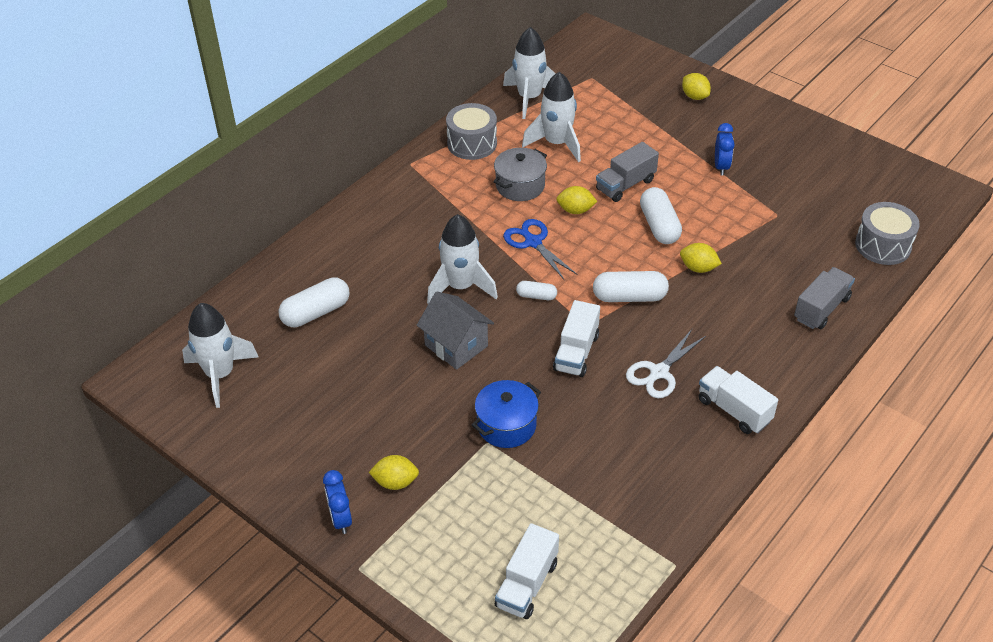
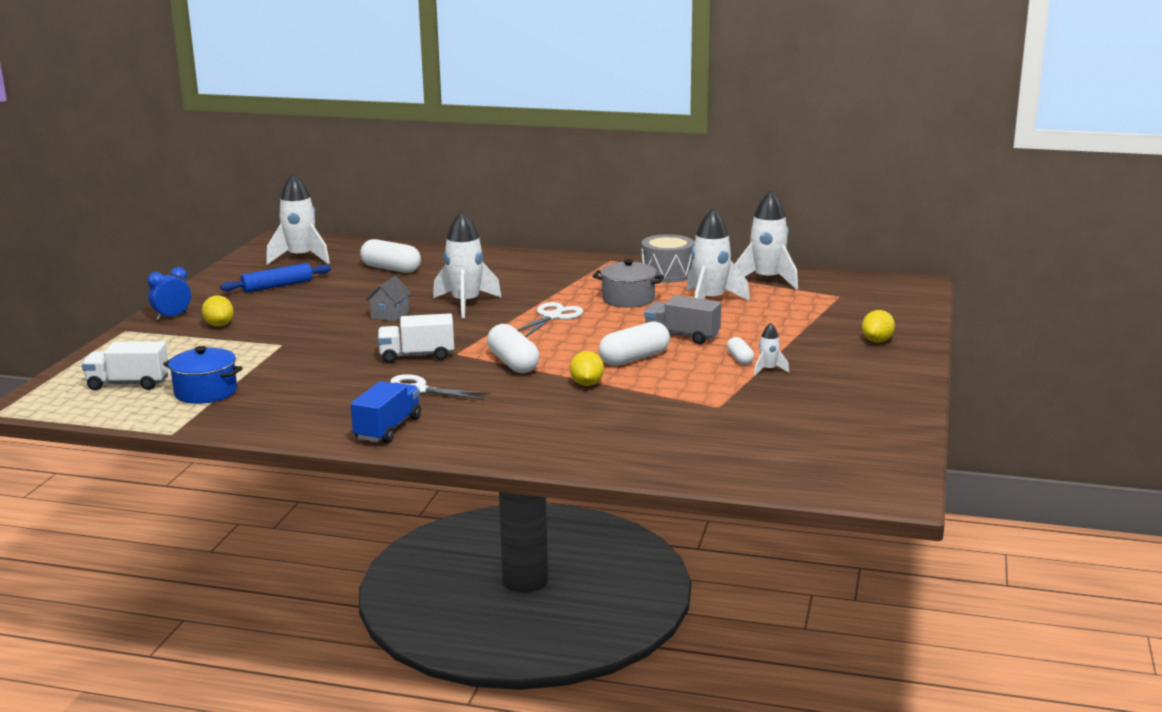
camera: 65 degrees right, 25 degrees down
grey house [417,292,494,370] -> grey house [366,276,412,322], size x0.65
blue pot [472,380,541,448] -> blue pot moved to [163,346,243,404]
blue scissors [503,219,577,281] -> white scissors [517,302,584,337]
white capsule [516,281,557,300] -> white capsule moved to [727,337,754,365]
yellow lemon [556,186,598,214] -> none
white truck [698,366,778,434] -> blue truck [351,381,421,443]
blue clock [715,123,735,176] -> white rocket [754,323,789,376]
grey truck [794,267,855,329] -> none
grey drum [855,202,920,265] -> none
none -> blue rolling pin [220,263,331,293]

